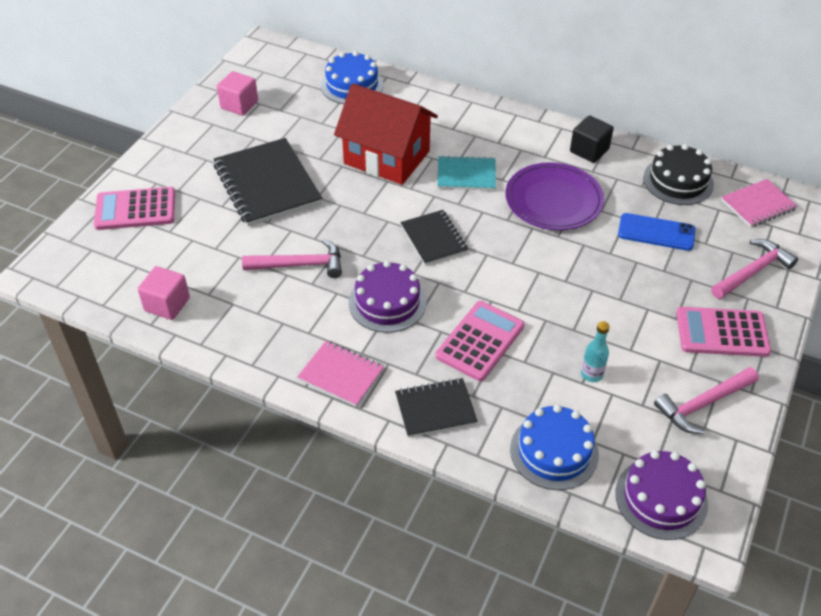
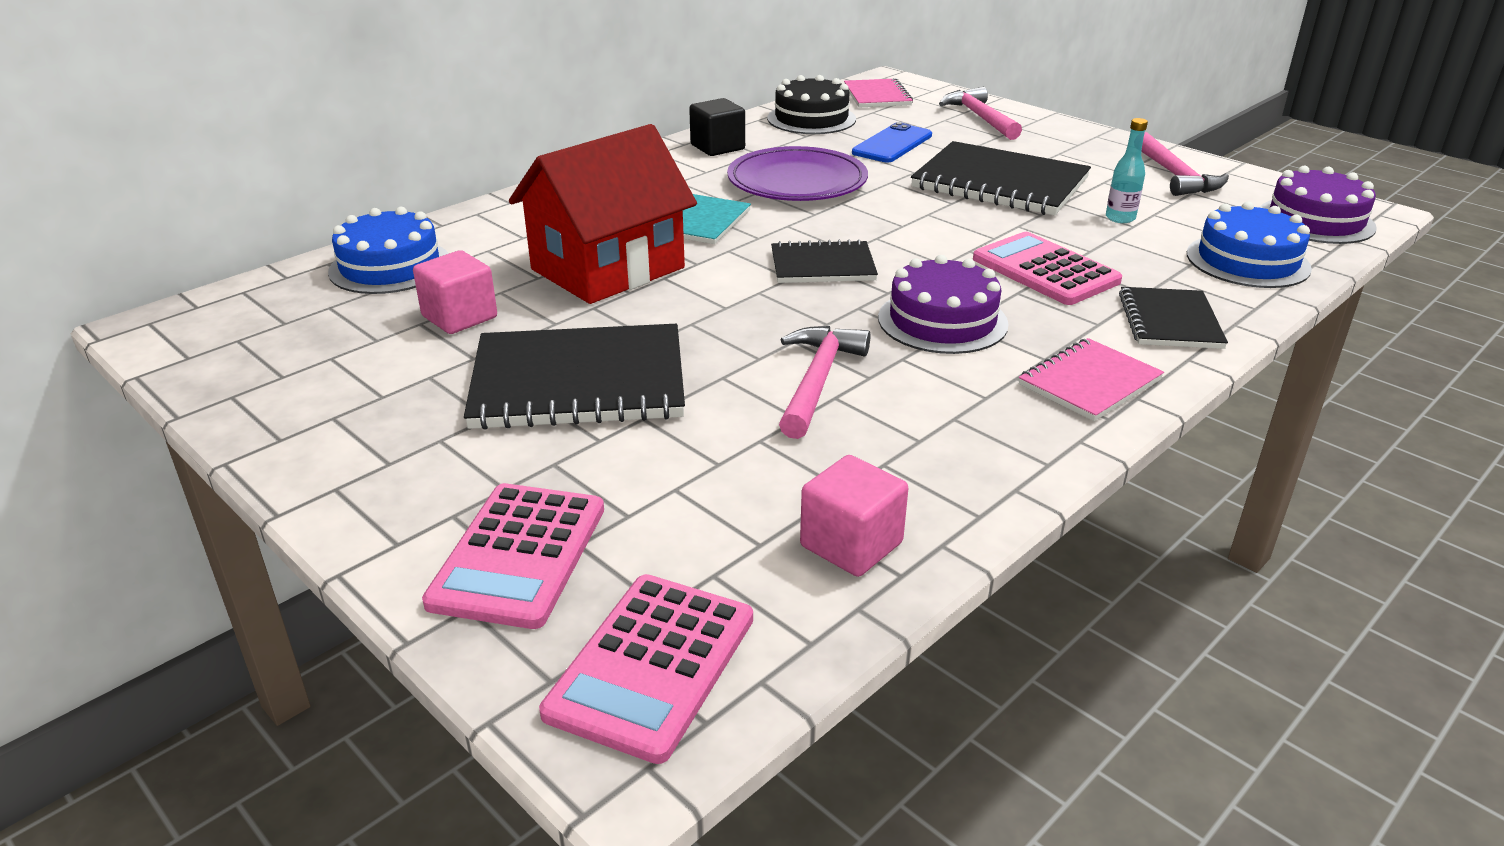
camera: 70 degrees left, 15 degrees down
pink cube [217,71,258,116] -> pink cube moved to [413,250,497,334]
pink calculator [676,307,771,357] -> pink calculator moved to [539,574,753,764]
none -> black notebook [911,141,1091,216]

